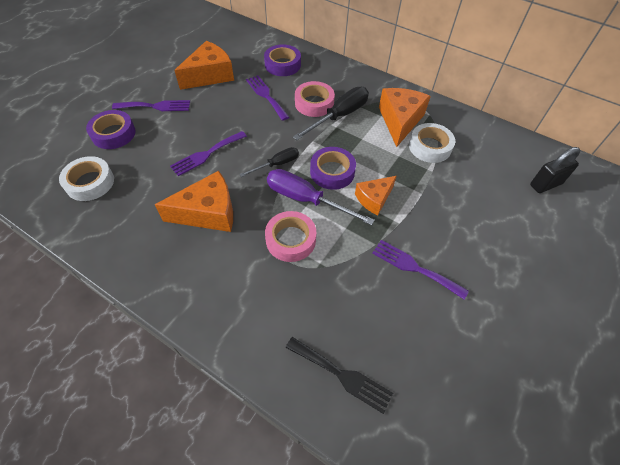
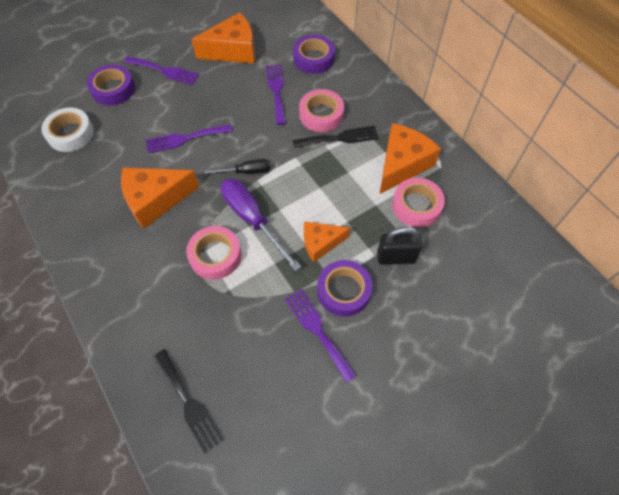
camera: 25 degrees right, 5 degrees up
orange cheese [155,171,233,232] -> orange cheese turned 150 degrees clockwise [121,167,199,229]
black screwdriver [293,87,369,140] -> black fork [292,126,379,148]
purple tape [310,147,356,190] -> purple tape moved to [317,260,373,317]
white tape [409,123,455,163] -> pink tape [392,178,445,227]
black padlock [530,147,580,193] -> black padlock moved to [377,226,422,265]

